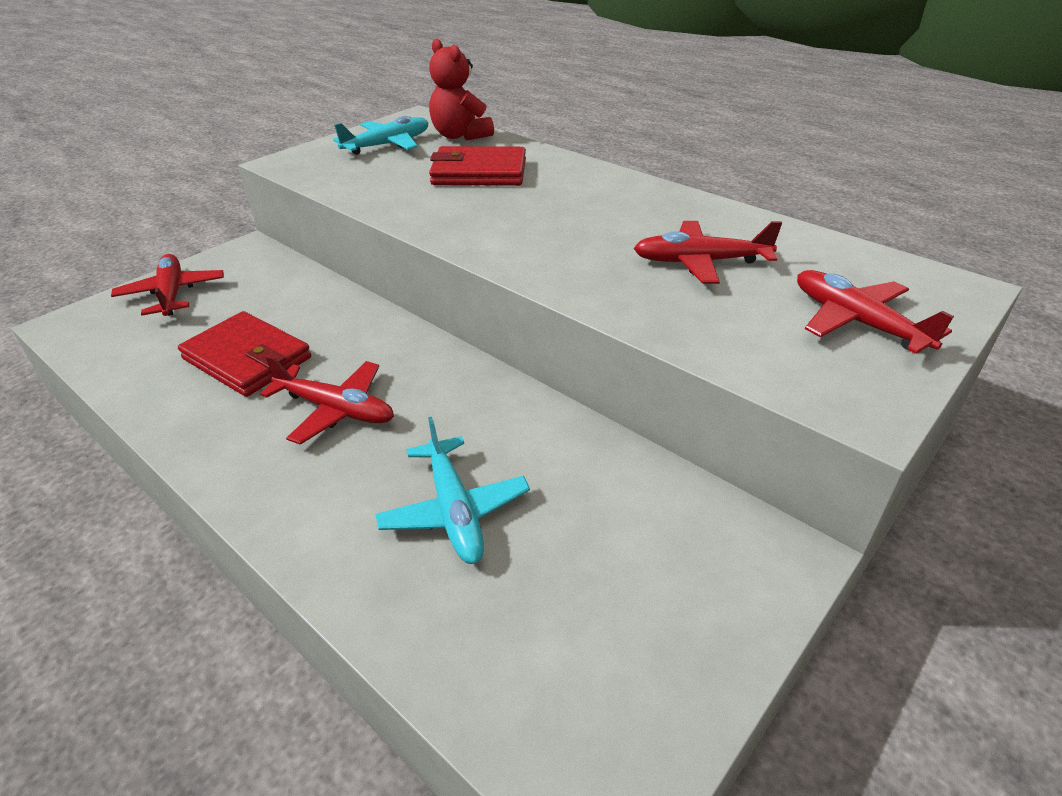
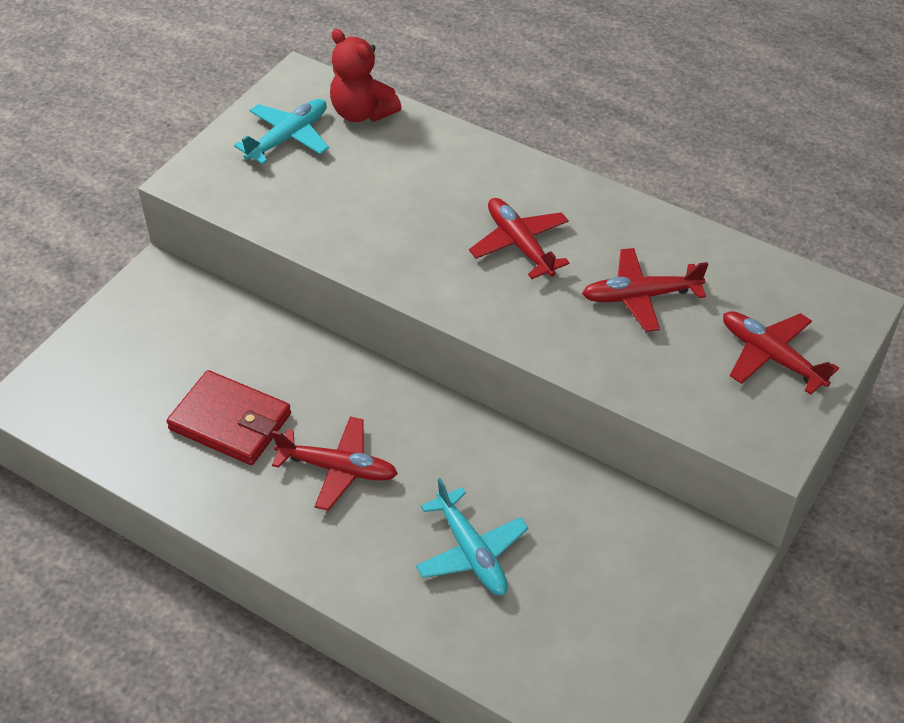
camera: 10 degrees left, 10 degrees up
red plane [111,254,224,316] -> red plane moved to [469,198,570,279]
red wallet [429,146,526,186] -> none

